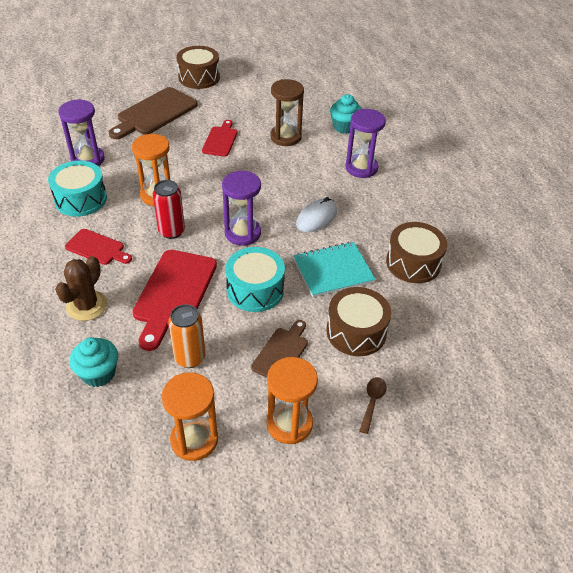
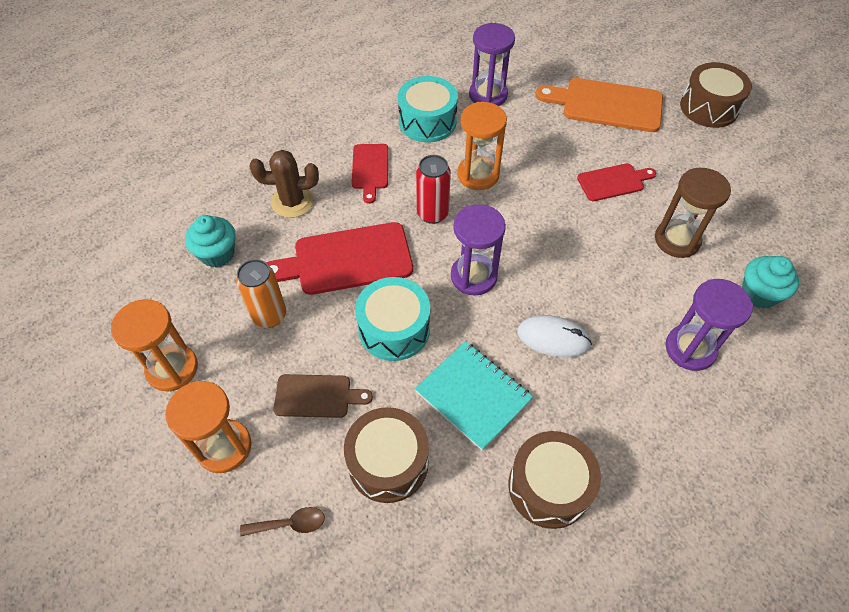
camera: 65 degrees right, 10 degrees up
brown cutting board [109,87,198,139] -> orange cutting board [535,78,663,132]

